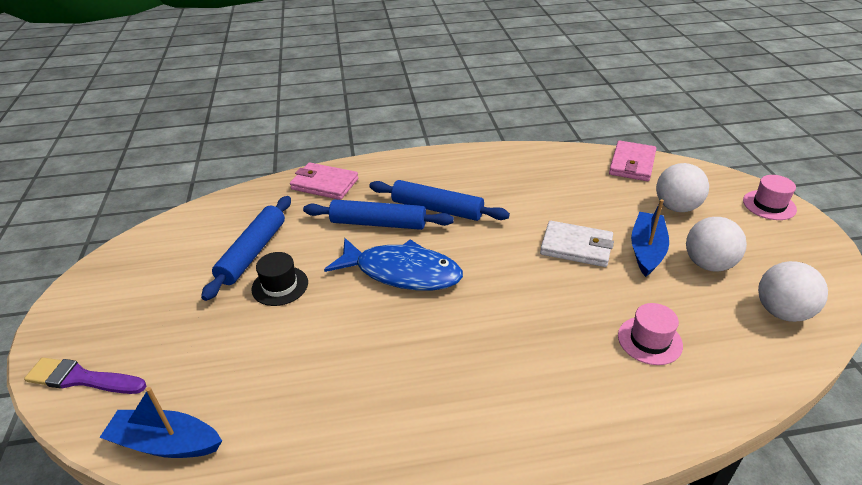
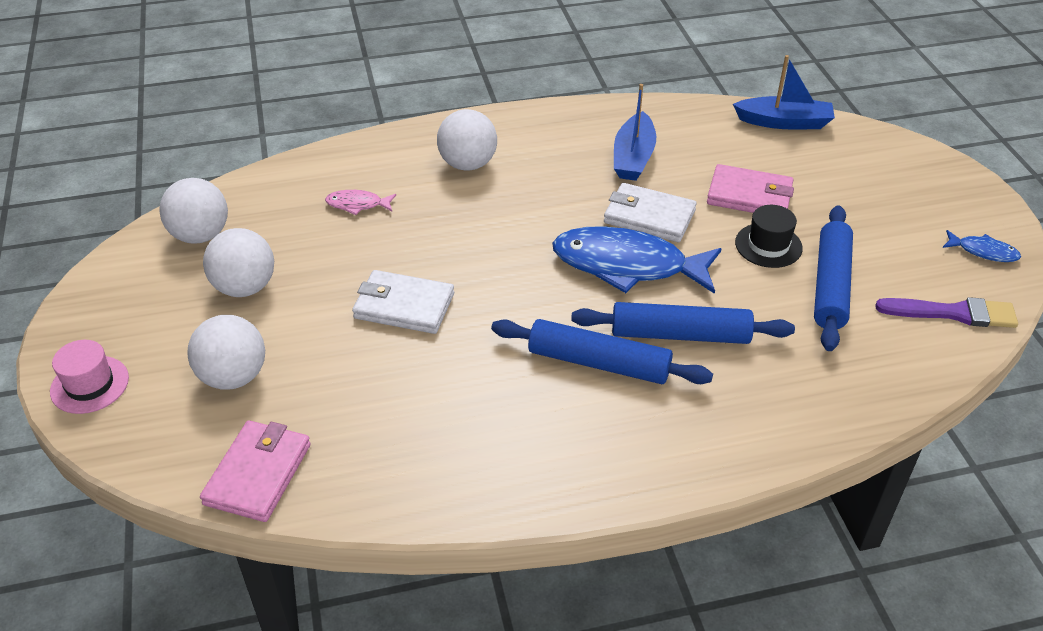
camera: 175 degrees right, 5 degrees up
purple brush [24,357,146,394] -> purple brush moved to [875,297,1018,328]
pink wallet [290,162,358,200] -> pink wallet moved to [707,164,794,213]
pink hat [618,303,683,365] -> pink fish [325,190,396,215]
blue boat [631,199,669,277] -> blue boat moved to [614,84,656,181]
none -> white ball [437,109,497,171]
none -> white wallet [604,183,697,242]
none -> blue fish [943,230,1021,262]

